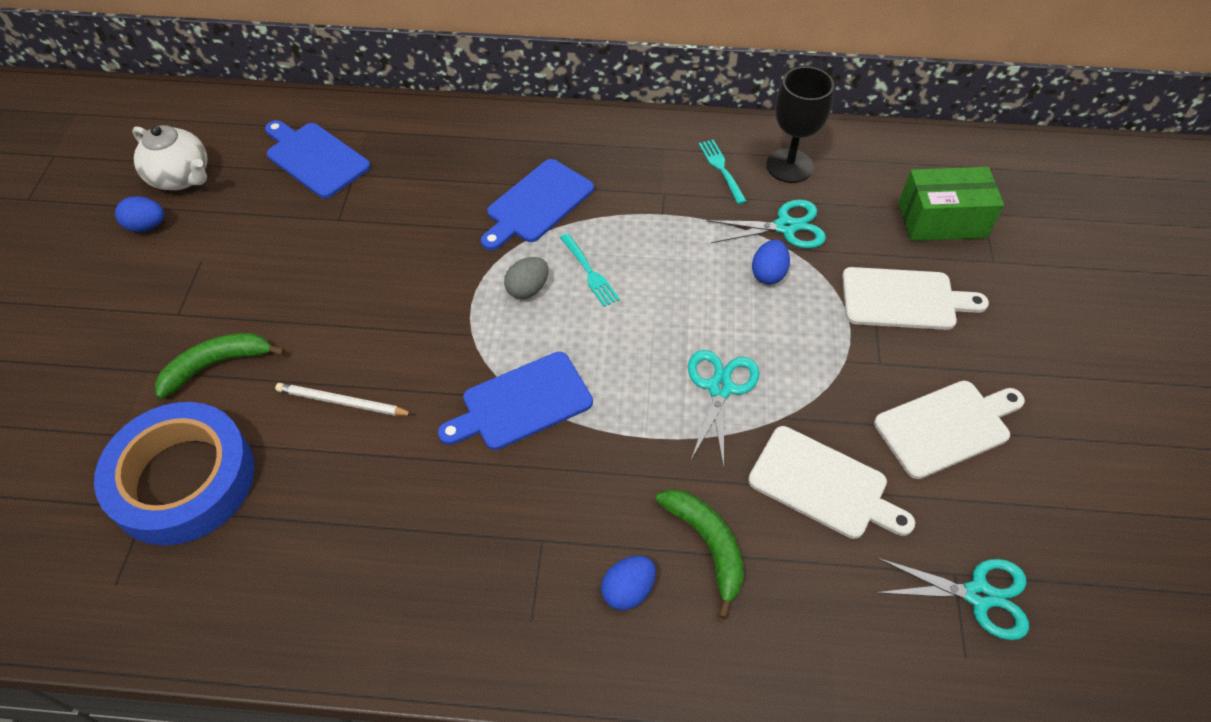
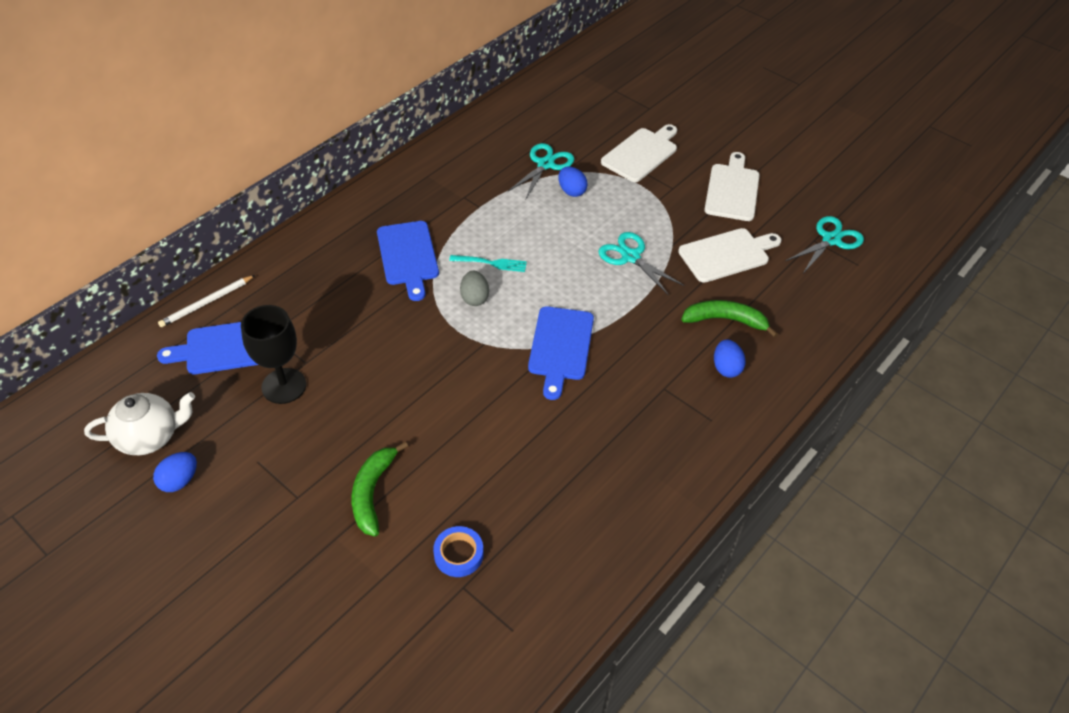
camera: 55 degrees left, 5 degrees down
blue tape [94,402,254,545] -> blue tape [433,526,484,577], size x0.42
white pencil [275,383,414,416] -> white pencil moved to [158,275,255,327]
turquoise fork [699,139,747,204] -> none
black goblet [766,66,834,183] -> black goblet moved to [241,305,306,404]
green box [899,167,1004,241] -> none

